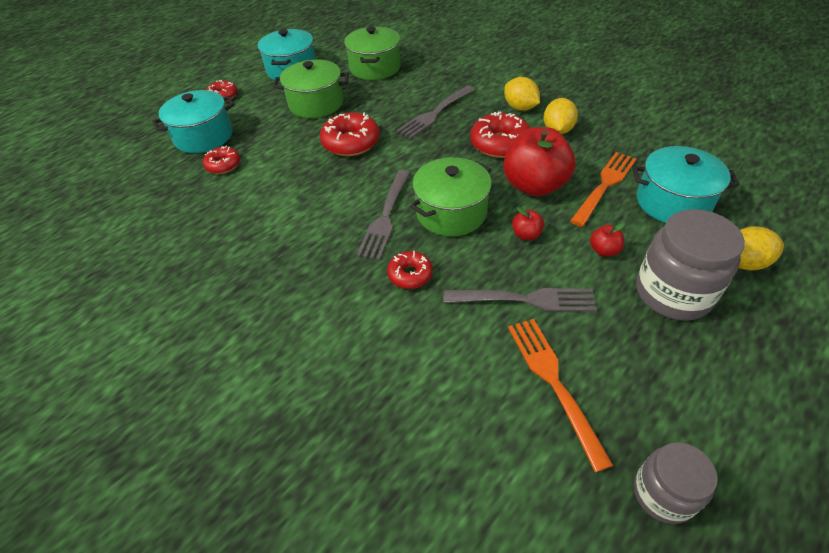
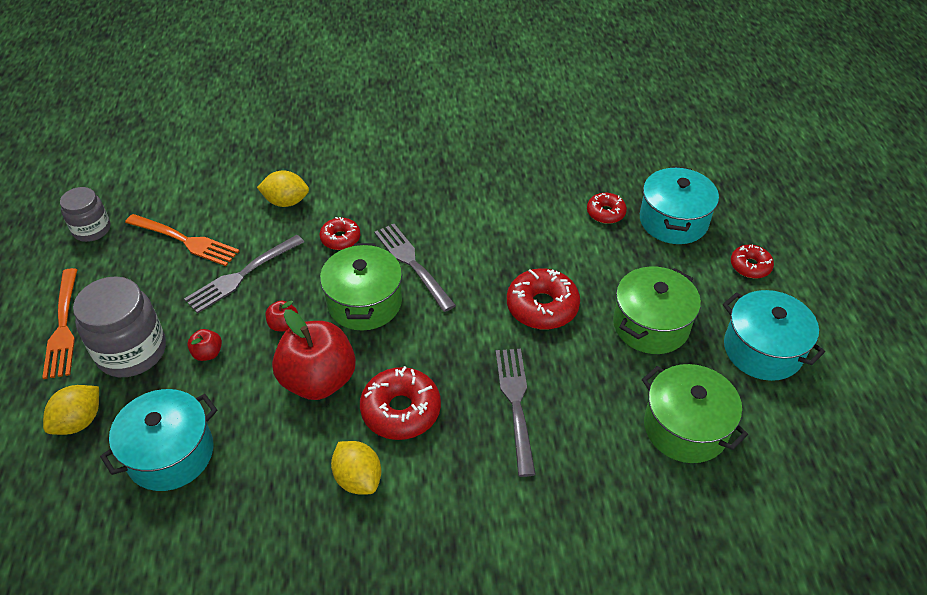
camera: 130 degrees right, 0 degrees up
yellow lemon [504,77,540,111] -> yellow lemon moved to [257,171,309,207]
orange fork [570,152,636,227] -> orange fork moved to [42,268,78,379]

